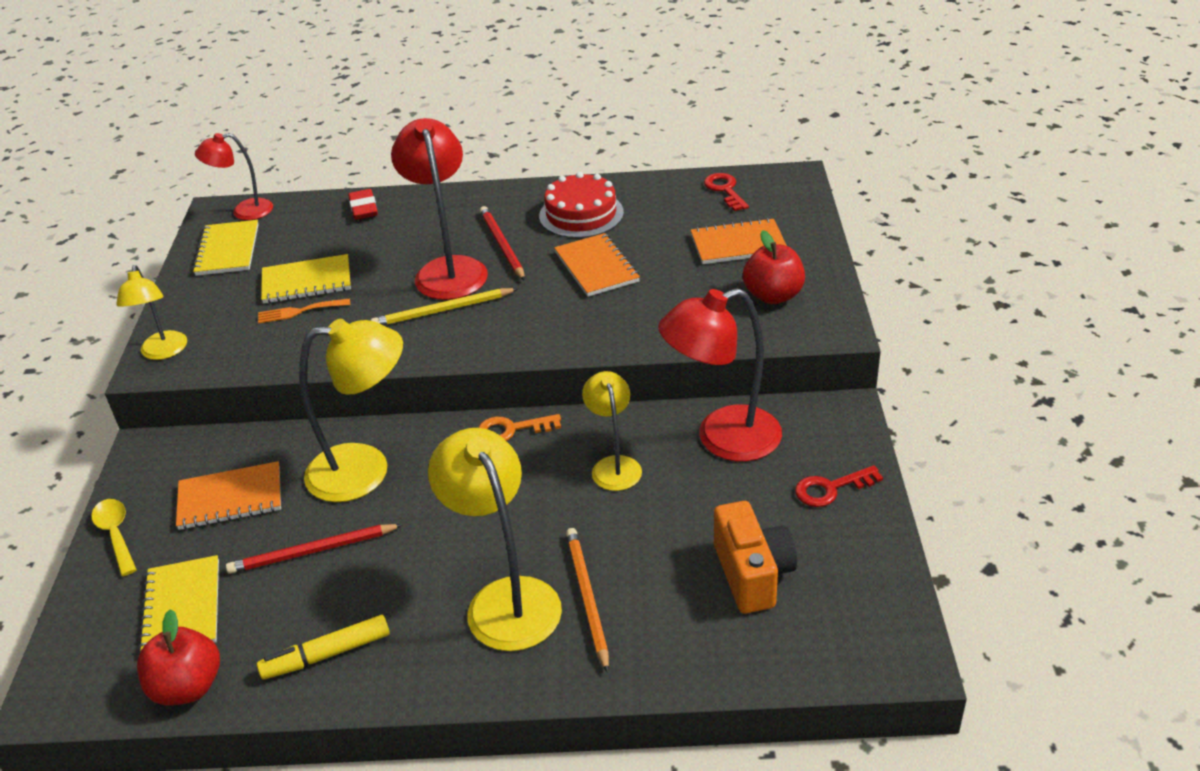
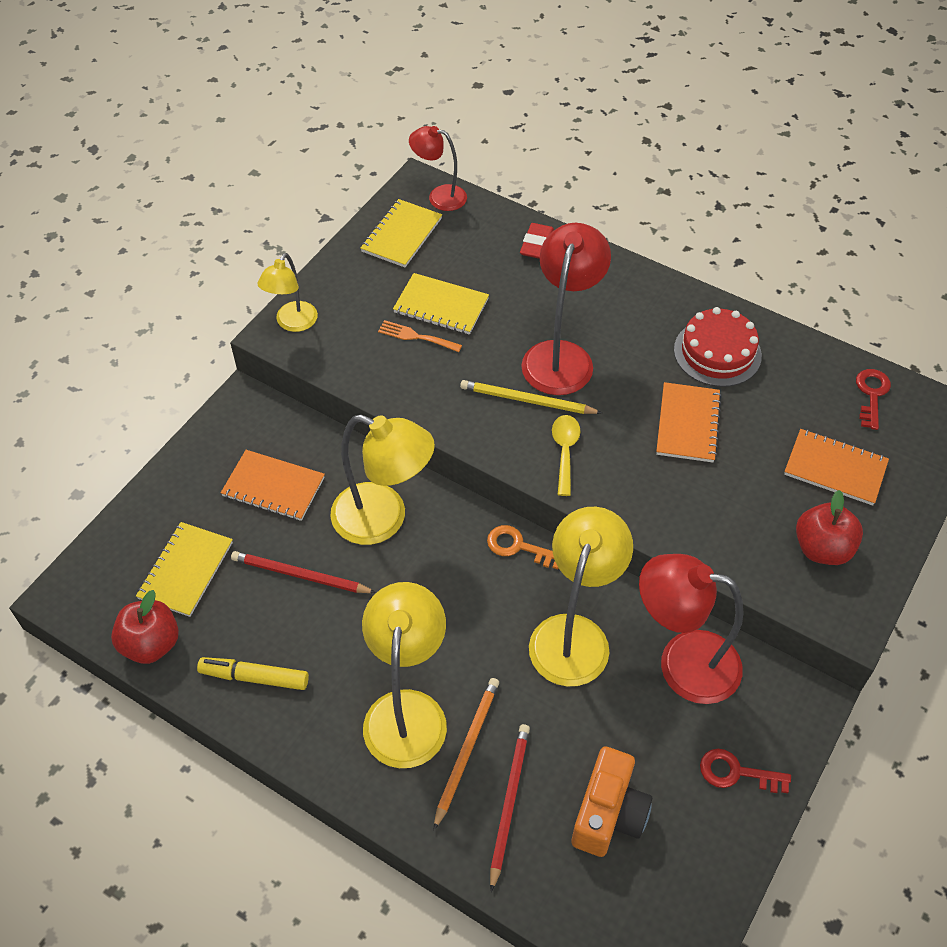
camera: 30 degrees right, 15 degrees up
yellow spoon [91,499,137,576] -> yellow spoon moved to [552,415,581,496]
red pencil [480,206,525,281] -> red pencil moved to [490,724,530,892]
yellow lamp [582,371,642,491] -> yellow lamp [529,507,633,686], size x1.68

